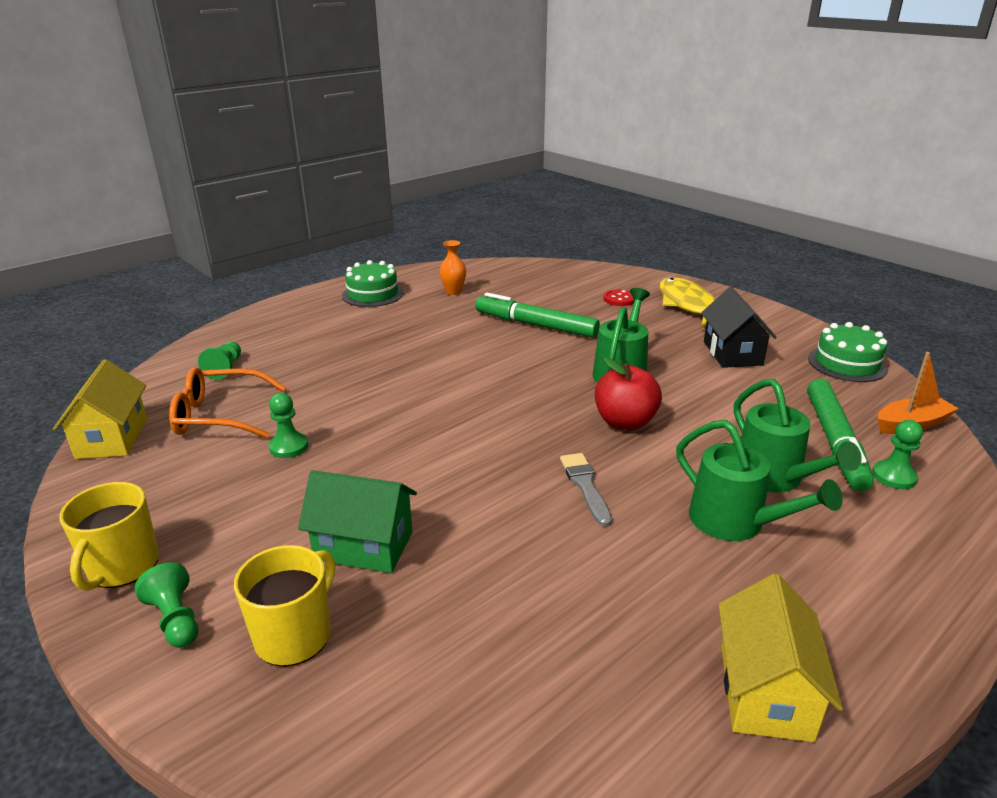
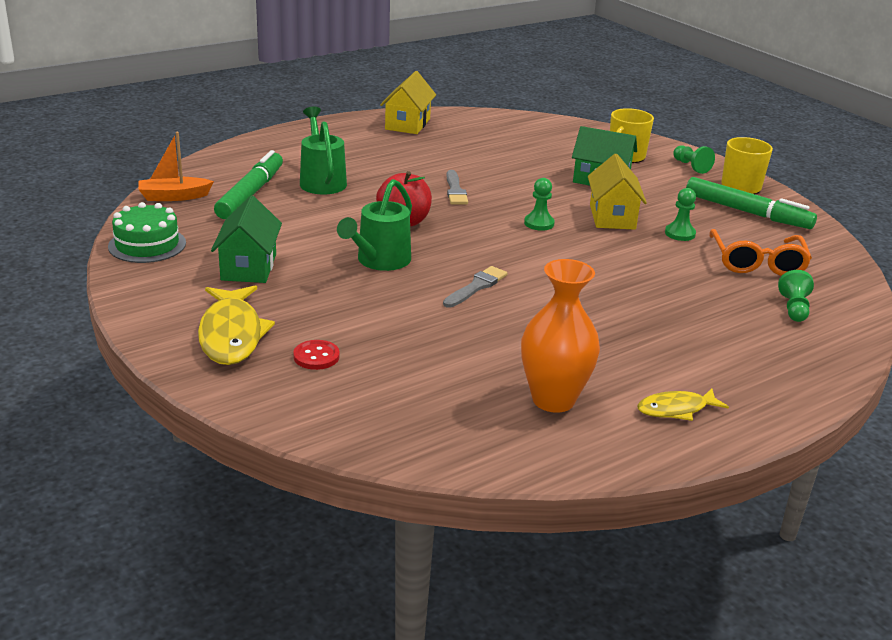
camera: 175 degrees left, 0 degrees up
yellow house [53,359,147,459] -> yellow house moved to [588,154,647,230]
orange glasses [169,367,286,439] -> orange glasses turned 90 degrees clockwise [709,229,812,276]
green cake [342,260,404,307] -> yellow fish [637,388,729,421]
orange vase [440,240,466,295] -> orange vase [521,259,600,413], size x1.89
green marker [475,293,600,338] -> green marker moved to [686,177,817,229]
green watering can [676,420,843,541] -> none
black house [701,287,777,368] -> green house [211,196,282,283]
green pawn [872,420,923,489] -> green pawn moved to [524,178,555,231]
none -> grey brush [443,266,507,308]

